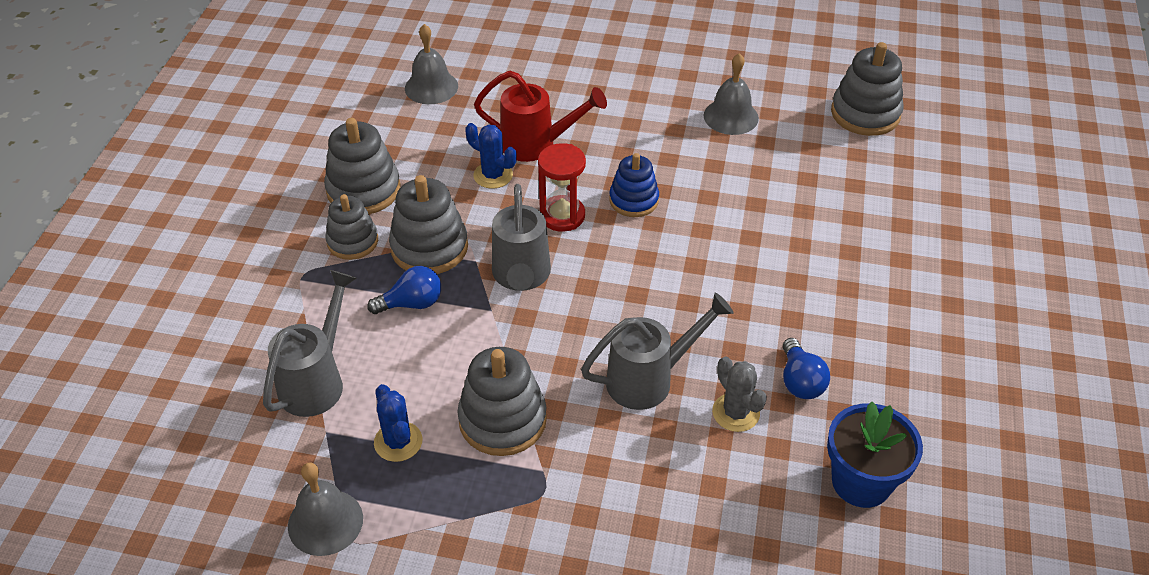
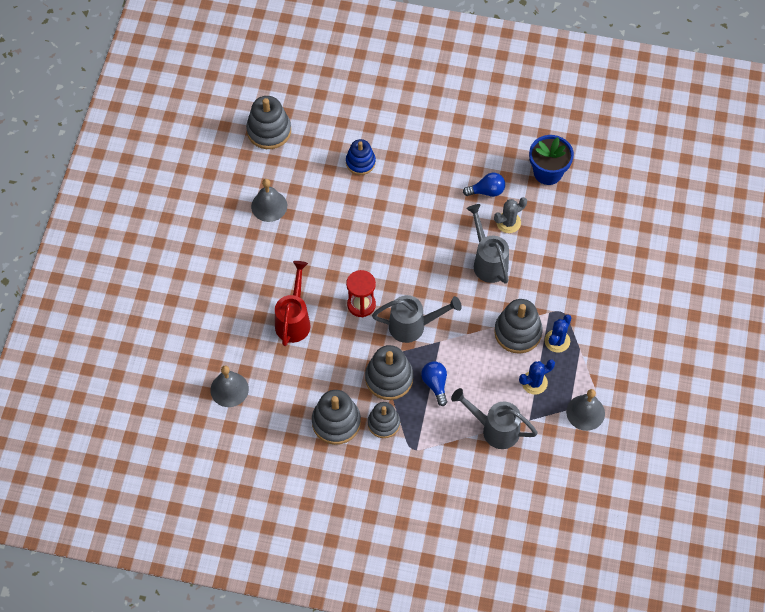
camera: 90 degrees left, 15 degrees up
blue cactus [465,123,517,189] -> blue cactus moved to [544,314,571,353]
blue stacking toy [609,153,659,217] -> blue stacking toy moved to [346,139,376,175]

